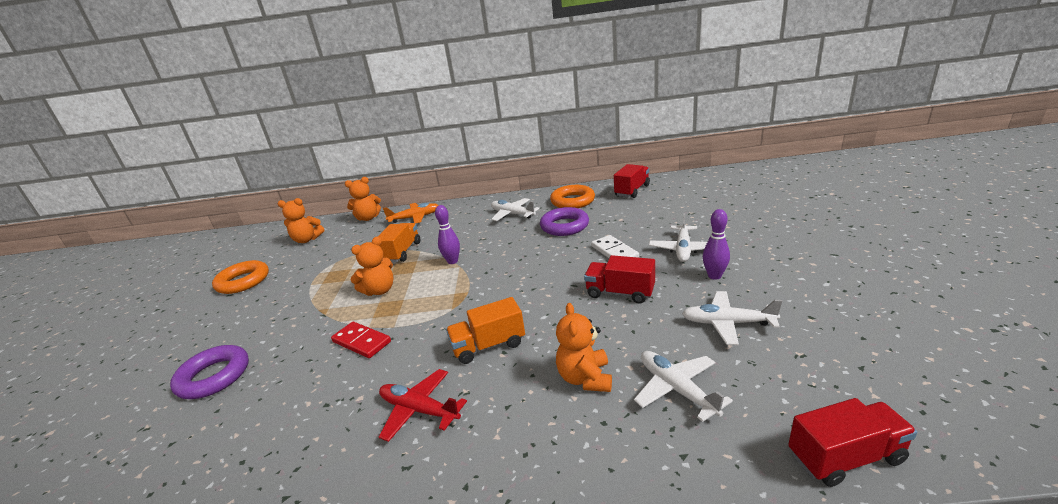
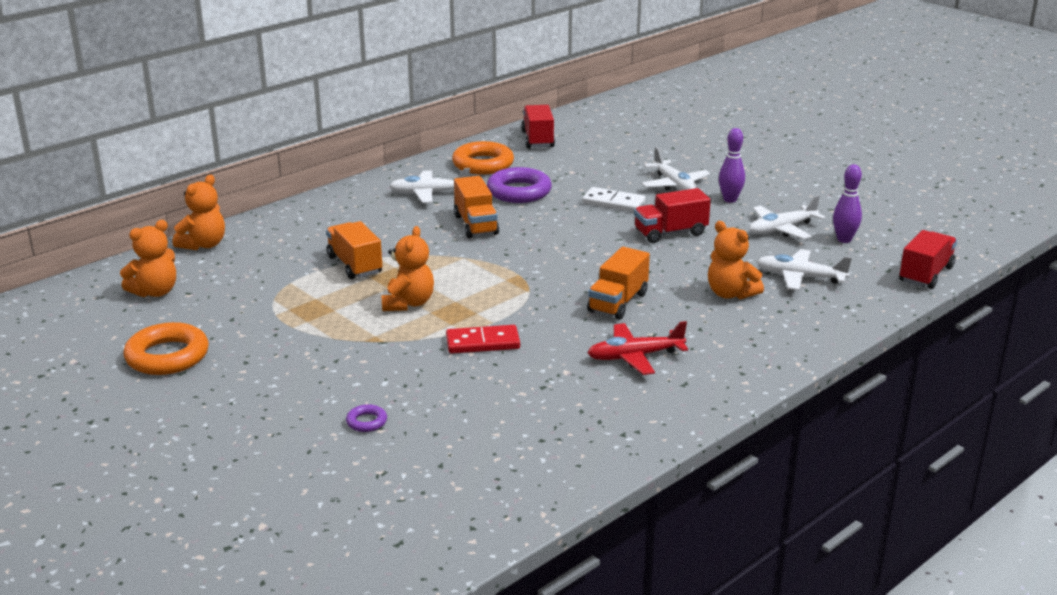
camera: 45 degrees left, 0 degrees up
purple ring [170,345,249,399] -> purple ring [346,404,387,432], size x0.46
orange plane [383,203,439,224] -> none
purple bowling pin [435,205,460,264] -> purple bowling pin moved to [833,164,862,243]
none -> orange truck [454,176,499,238]

